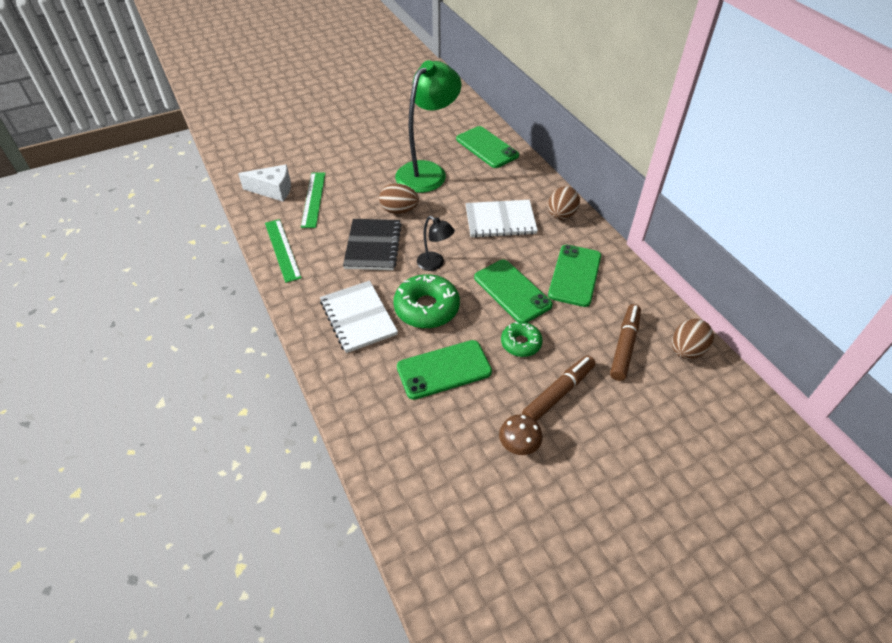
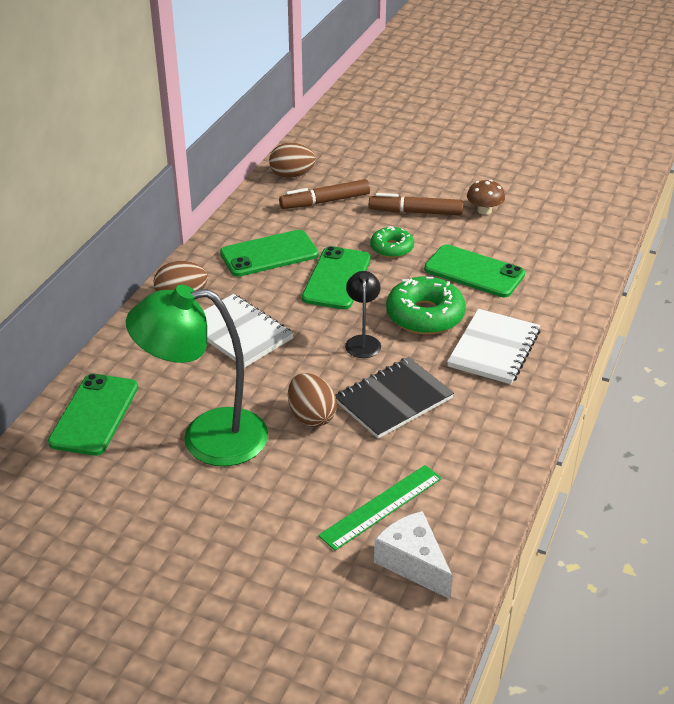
camera: 130 degrees left, 10 degrees down
green ruler [265,219,302,283] -> none

